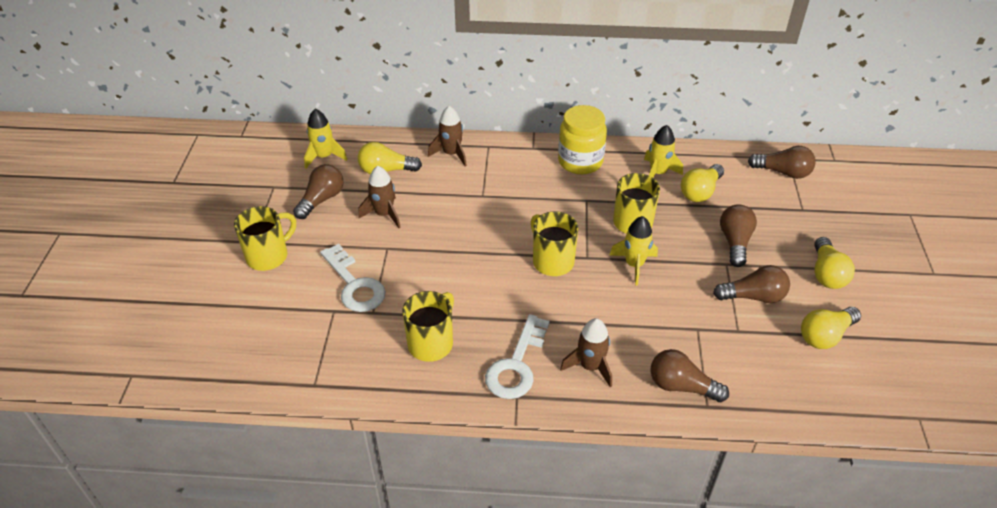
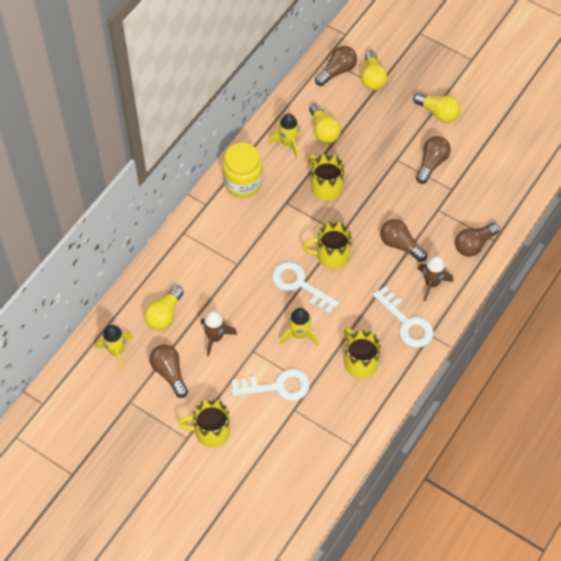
camera: 60 degrees left, 15 degrees up
yellow mug [234,206,296,271] -> yellow mug turned 75 degrees counterclockwise [178,399,230,448]
brown rocket [428,106,467,166] -> none
yellow rocket [609,216,658,286] -> yellow rocket moved to [280,308,319,346]
brown light bulb [720,204,757,267] -> brown light bulb moved to [380,219,427,262]
yellow light bulb [801,307,861,349] -> yellow light bulb moved to [361,51,387,90]
none -> white key [272,261,340,314]

